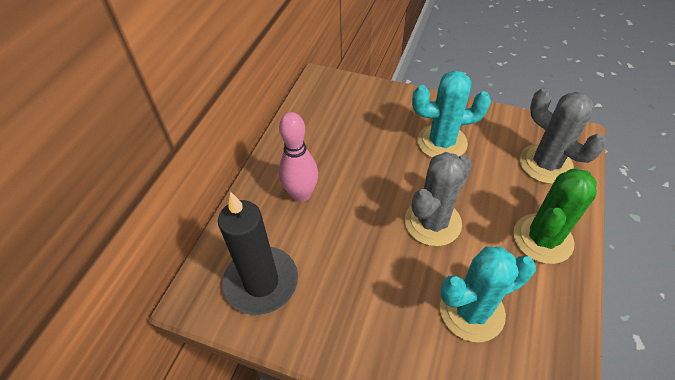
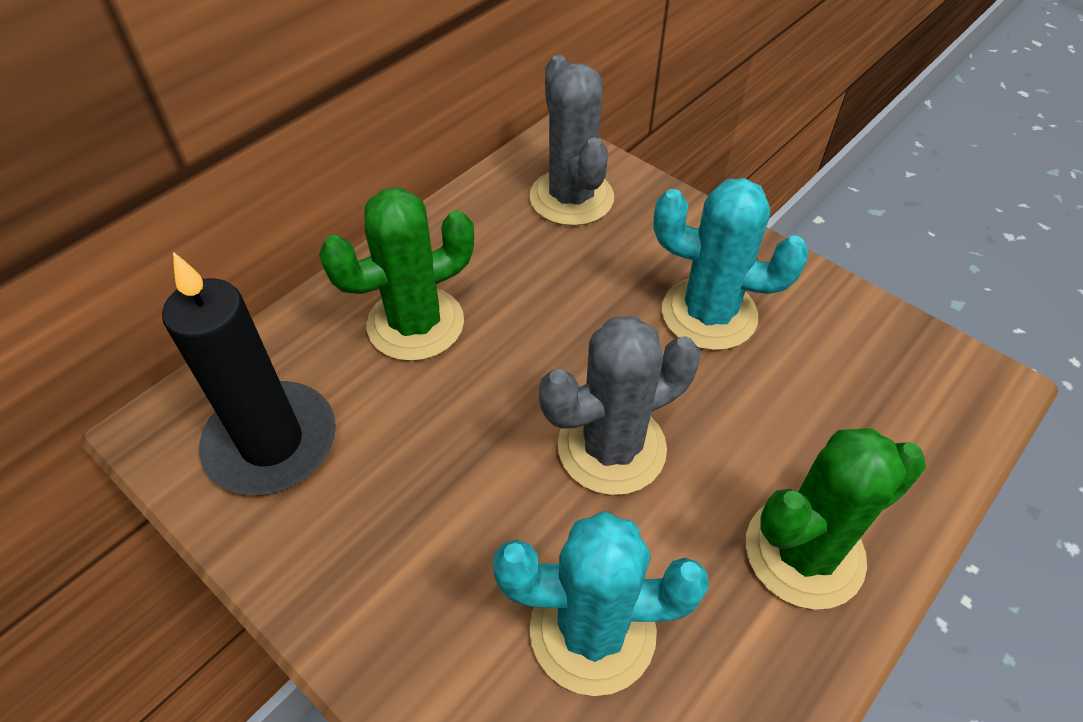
camera: 20 degrees right, 0 degrees up
pink bowling pin [279,112,318,202] -> green cactus [319,188,474,361]
grey cactus [520,87,606,184] -> grey cactus moved to [529,55,614,226]

